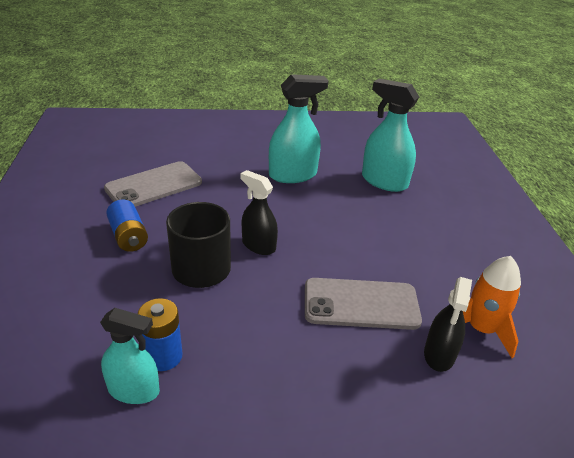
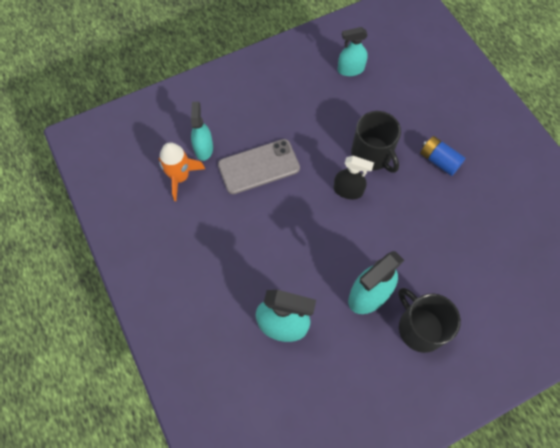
camera: 160 degrees right, 30 degrees up
grey phone [104,161,202,207] -> none
blue battery [138,298,182,371] -> none
black spray bottle [424,277,472,372] -> turquoise spray bottle [191,102,213,161]
none -> black mug [398,288,461,353]

